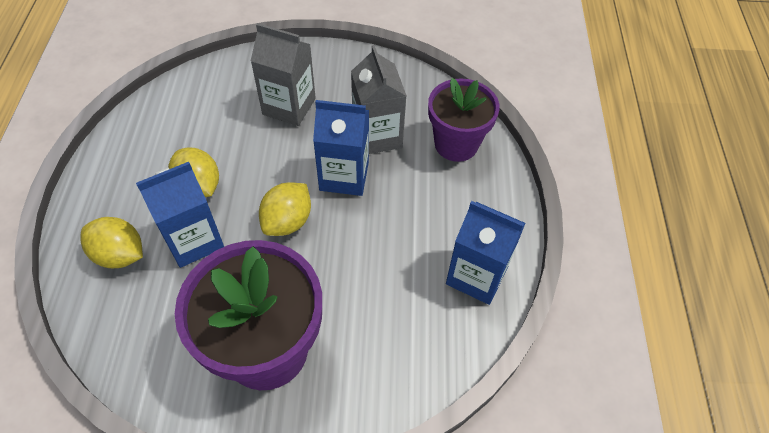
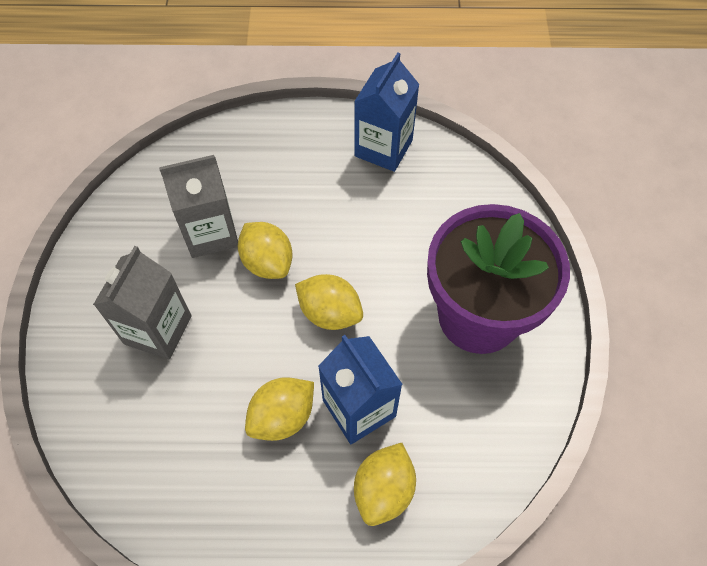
camera: 90 degrees left, 5 degrees up
blue carton [313,100,369,196] -> yellow lemon [238,222,293,279]
purple flower pot [428,78,500,162] -> none

